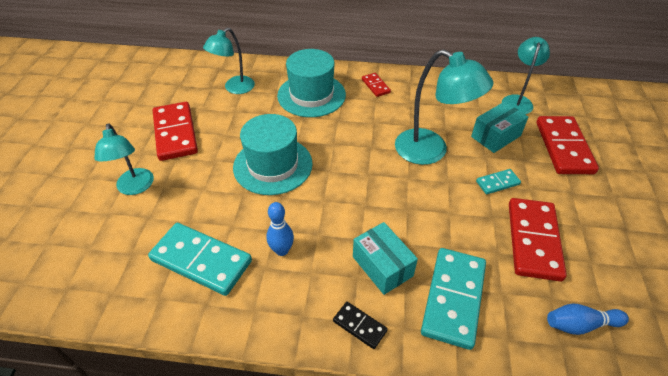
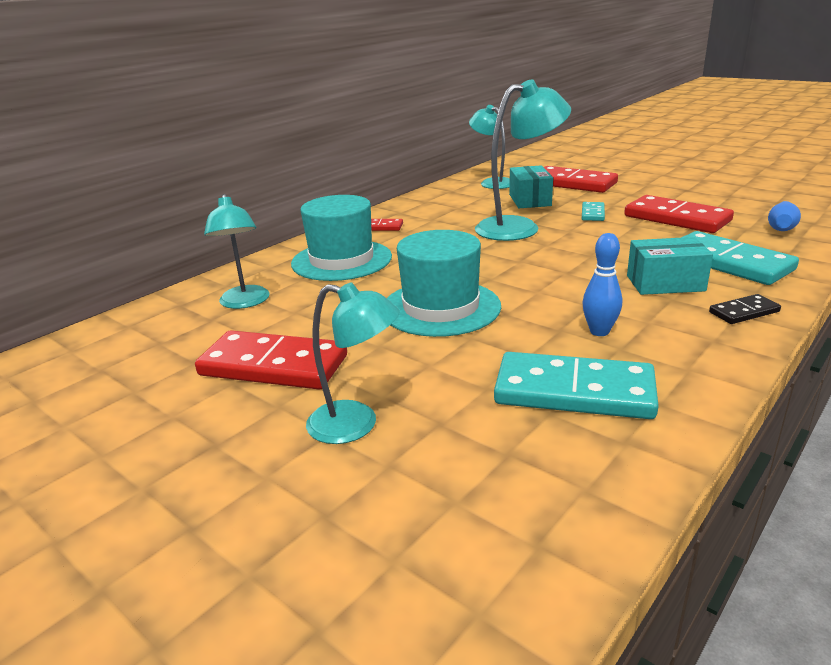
camera: 55 degrees left, 20 degrees down
turquoise domino [148,223,252,296] -> turquoise domino turned 45 degrees clockwise [494,352,659,419]

